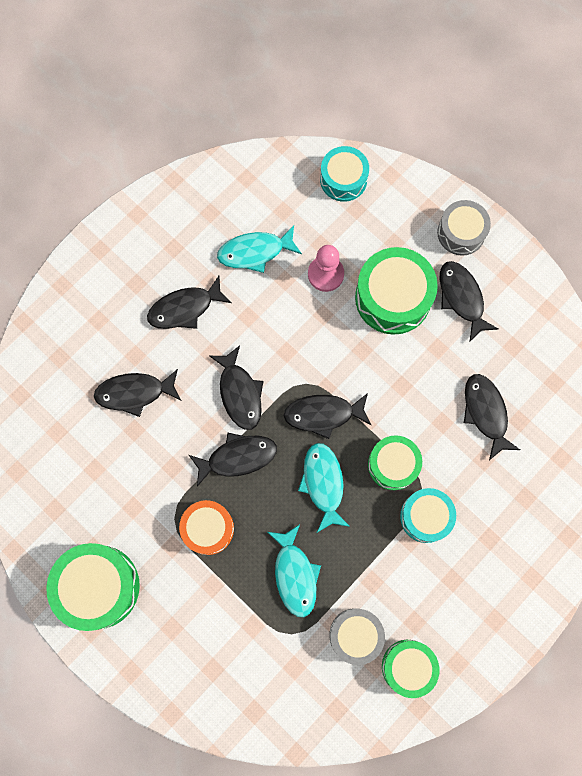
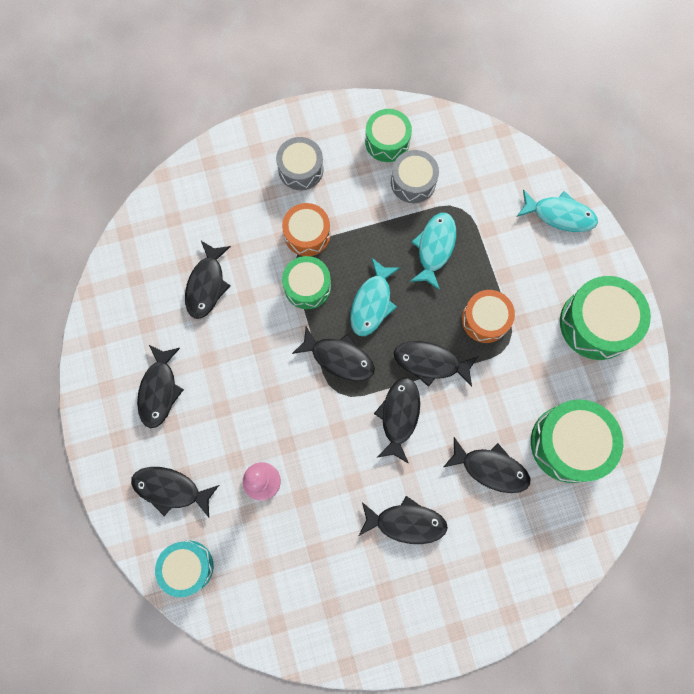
camera: 150 degrees left, 0 degrees up
turquoise fish [217,225,302,273] -> turquoise fish moved to [516,189,598,232]
green drum [355,247,438,335] -> green drum moved to [531,399,623,483]
turquoise drum [400,488,456,543] -> orange drum [282,203,330,256]
grey drum [437,200,491,256] -> grey drum moved to [276,137,324,190]
none -> black fish [131,467,219,517]

